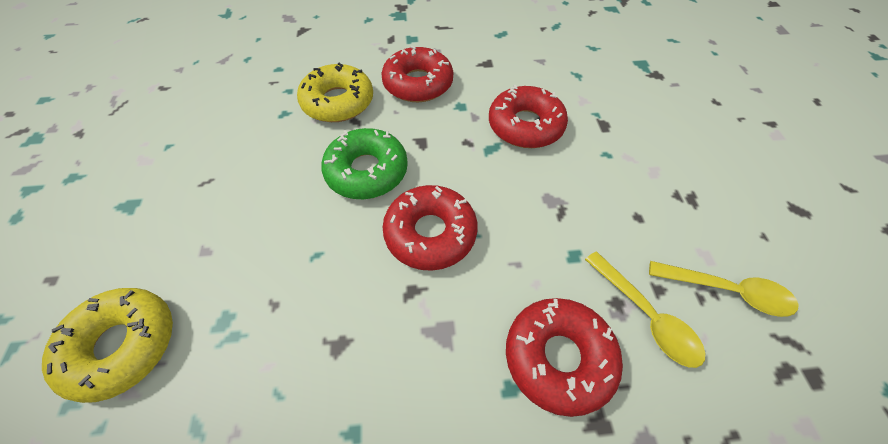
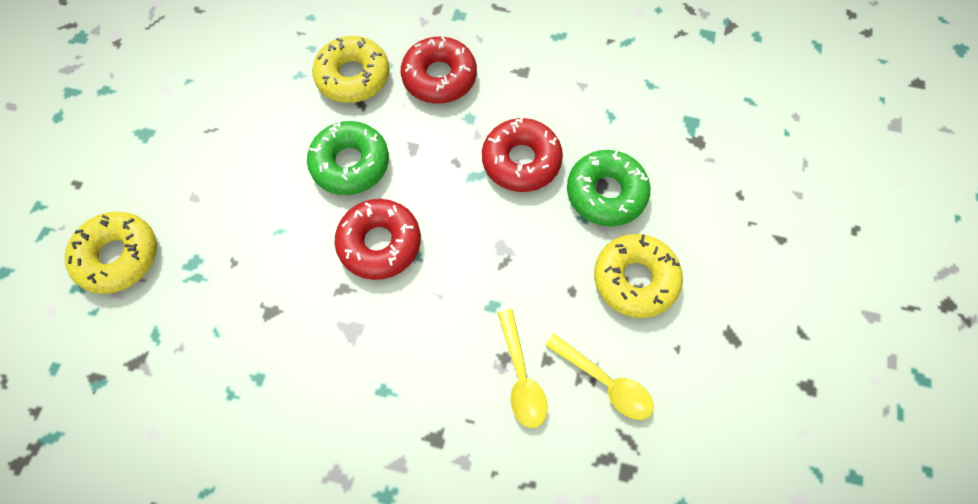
camera: 20 degrees right, 10 degrees up
red donut [506,298,623,417] -> none
none -> green donut [567,150,651,226]
none -> yellow donut [594,234,683,318]

